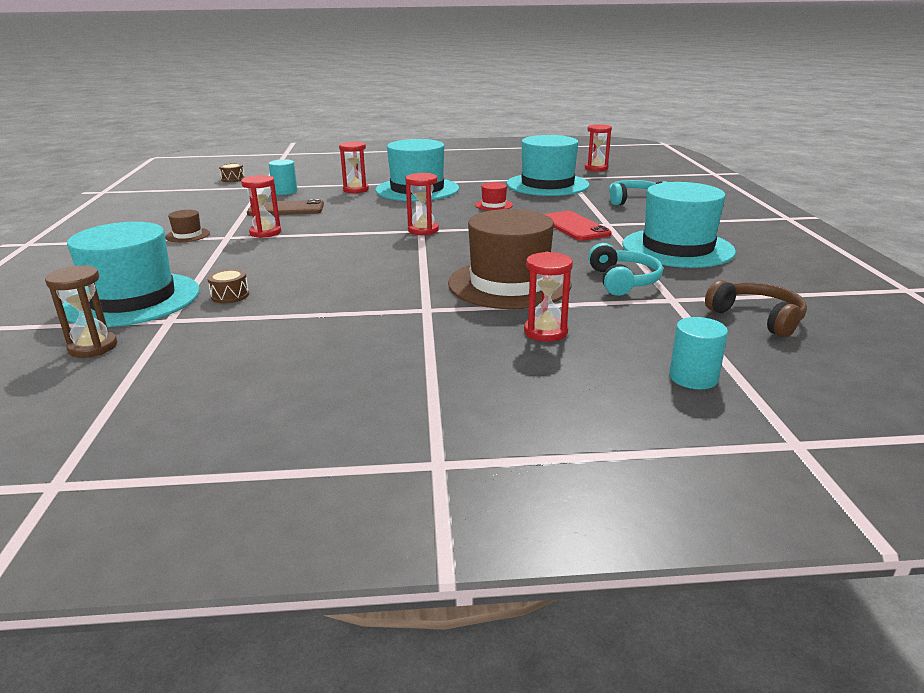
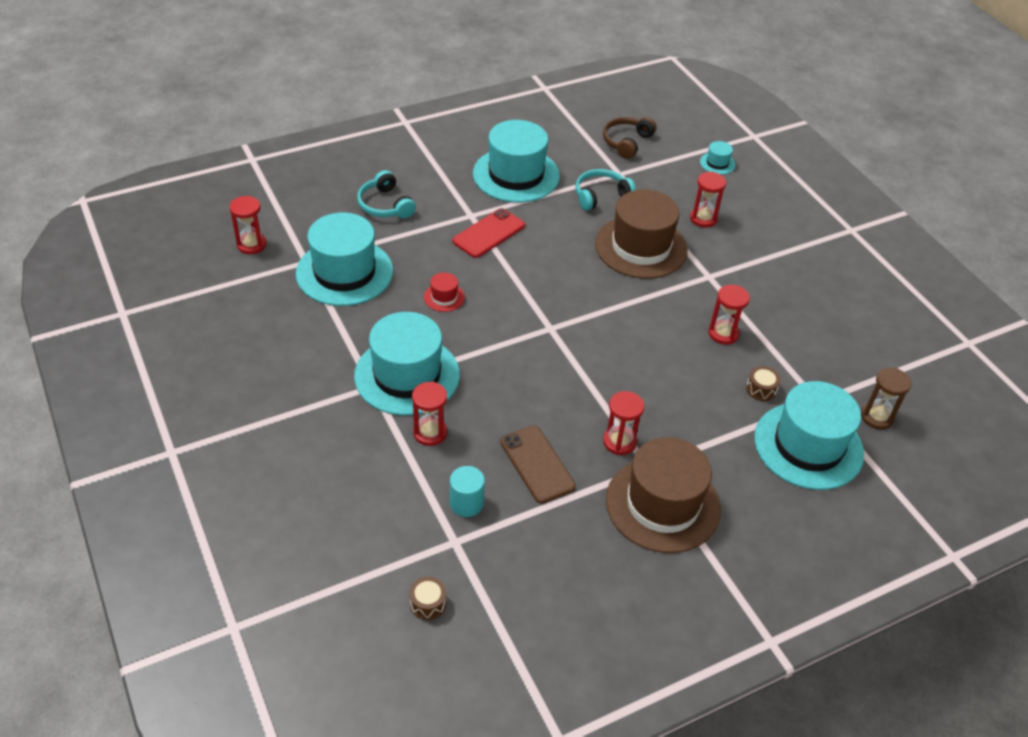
camera: 115 degrees left, 20 degrees up
brown hat [165,210,210,242] -> brown hat [606,437,721,553], size x2.39
red hourglass [405,173,439,235] -> red hourglass moved to [708,285,750,344]
turquoise cylinder [669,317,728,389] -> turquoise hat [700,141,735,174]

